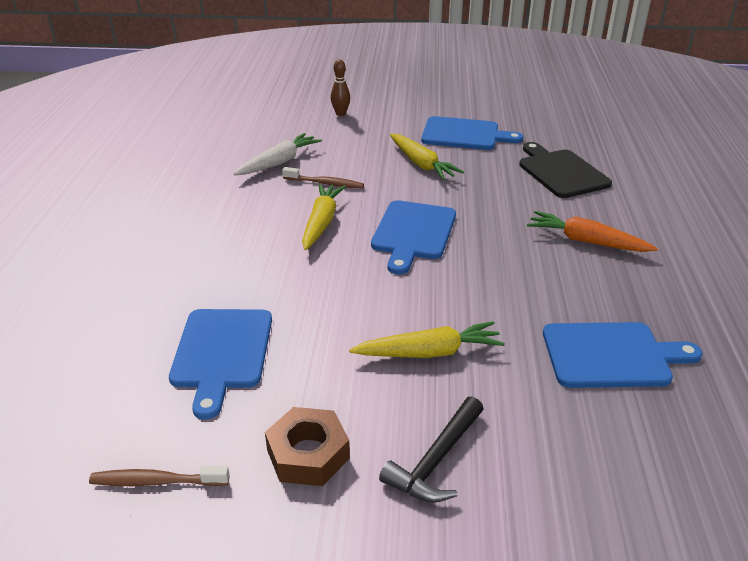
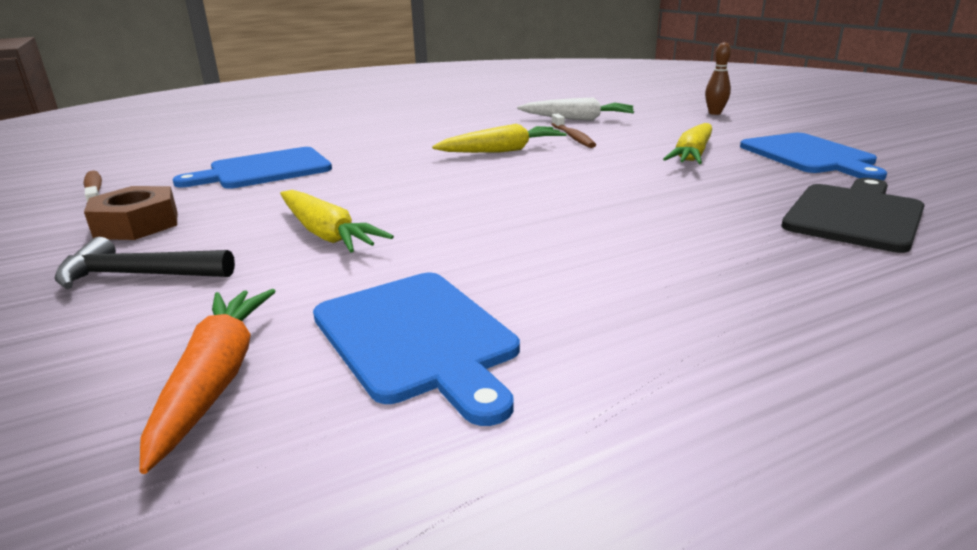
camera: 60 degrees right, 10 degrees down
blue cutting board [371,200,456,275] -> none
orange carrot [527,211,658,252] -> orange carrot moved to [140,289,276,474]

